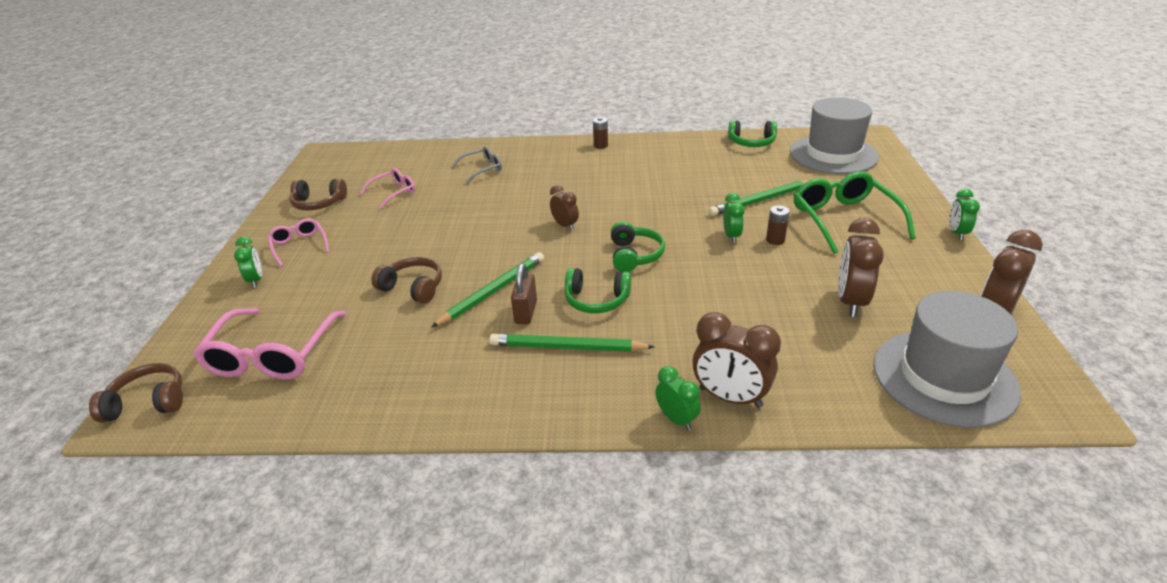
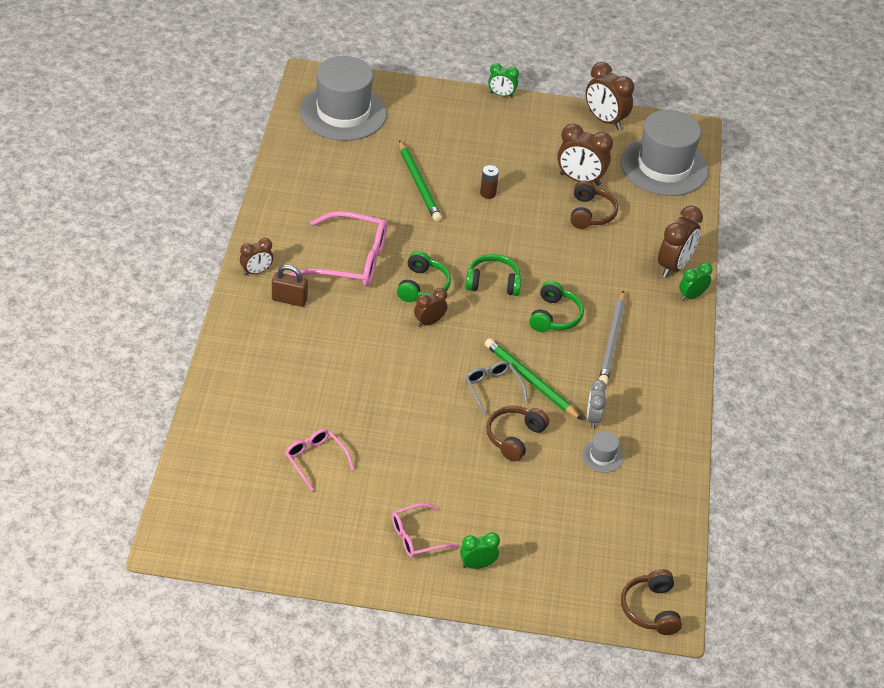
camera: 90 degrees left, 10 degrees up
pink glasses [193,308,346,380] -> pink glasses moved to [290,211,387,287]
brown headphones [290,179,347,211] -> brown headphones moved to [570,181,618,229]
grey glasses [451,146,502,184] -> grey glasses moved to [465,361,528,417]
green pencil [489,334,655,352] -> grey pencil [599,291,625,384]
brown padlock [511,263,537,324] -> brown padlock moved to [272,265,308,307]
brown battery [593,117,608,149] -> brown clock [240,238,273,276]
green clock [723,193,745,243] -> none
green headphones [728,121,777,147] -> green headphones moved to [397,251,451,302]
green glasses [794,172,916,254] -> none
none -> grey hat [582,431,623,473]
none -> grey clock [587,380,606,428]

